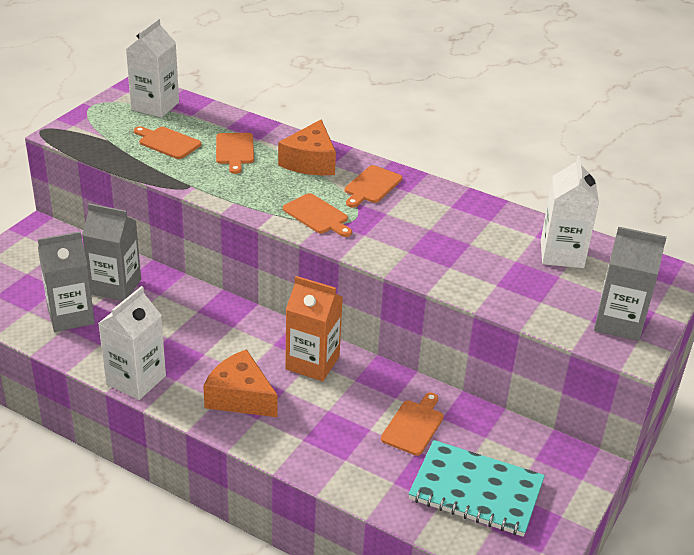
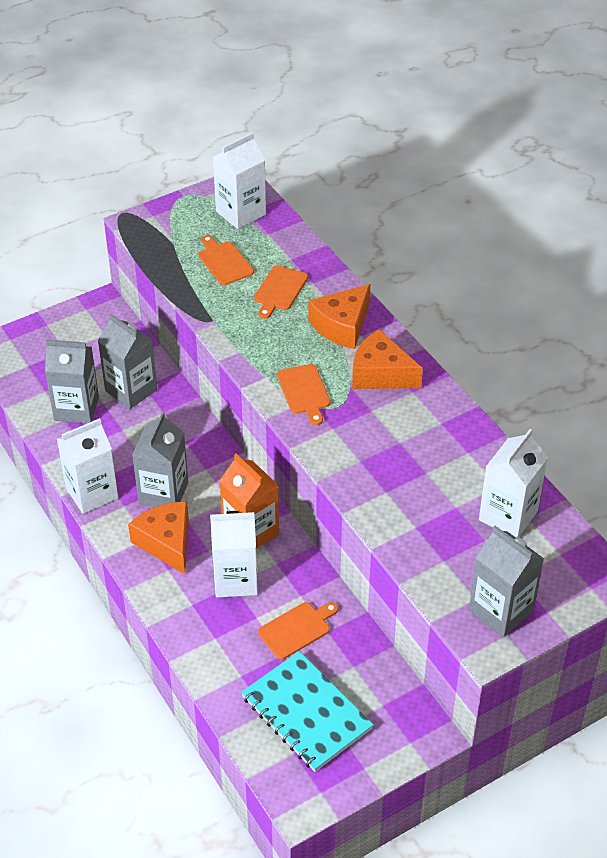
camera: 30 degrees right, 10 degrees up
orange cutting board [345,165,402,207] -> orange cheese [352,329,423,389]
none -> grey carton [132,412,188,507]
none -> white carton [210,511,258,598]

